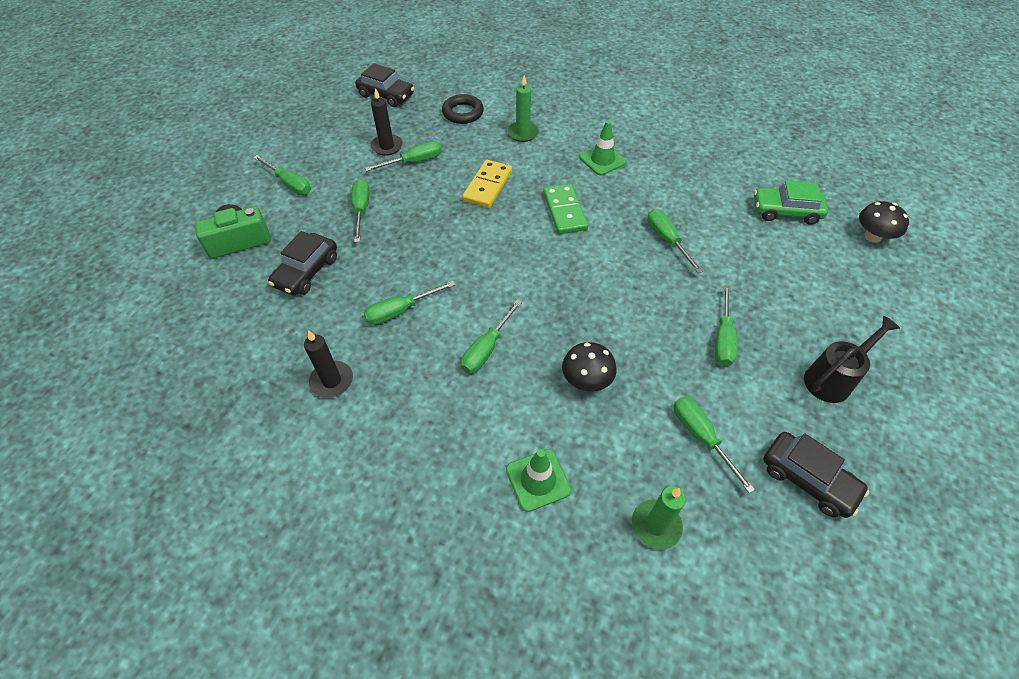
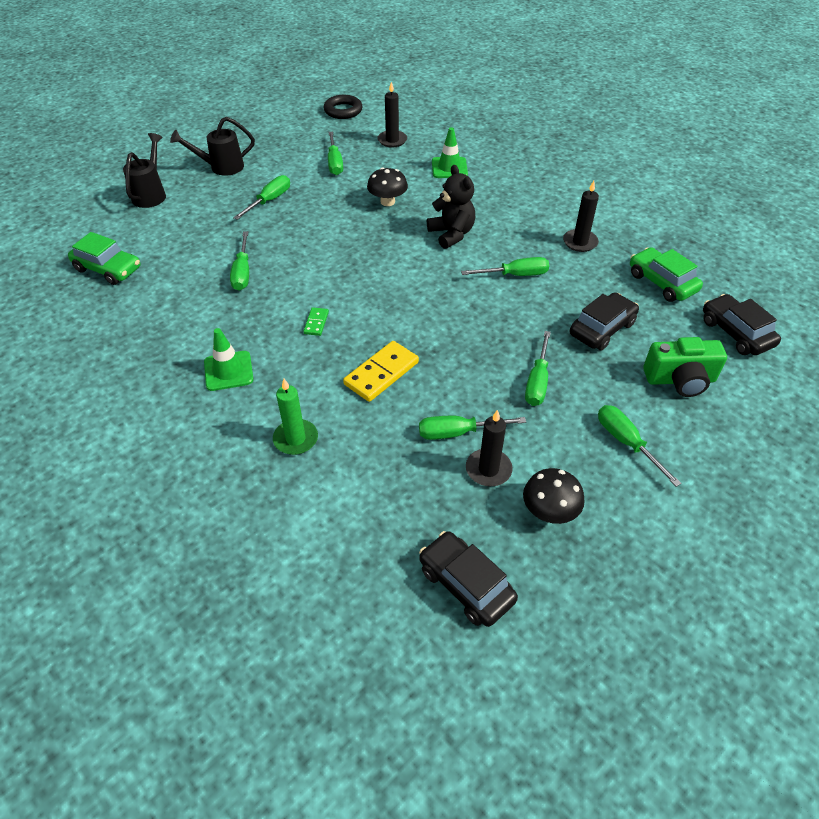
camera: 160 degrees left, 5 degrees down
black ring [442,94,484,124] -> black ring moved to [324,95,362,119]
green screwdriver [461,299,522,374] -> black teddy bear [427,165,475,249]
green domino [543,184,588,234] -> green domino [303,307,329,336], size x0.52
green candle [632,486,686,550] -> black candle [377,82,407,147]
black car [763,432,869,518] -> black car moved to [703,294,781,355]
black mushroom [859,201,909,243] -> black mushroom moved to [523,468,585,524]
none -> black watering can [123,133,166,208]
none -> green car [630,247,703,302]

